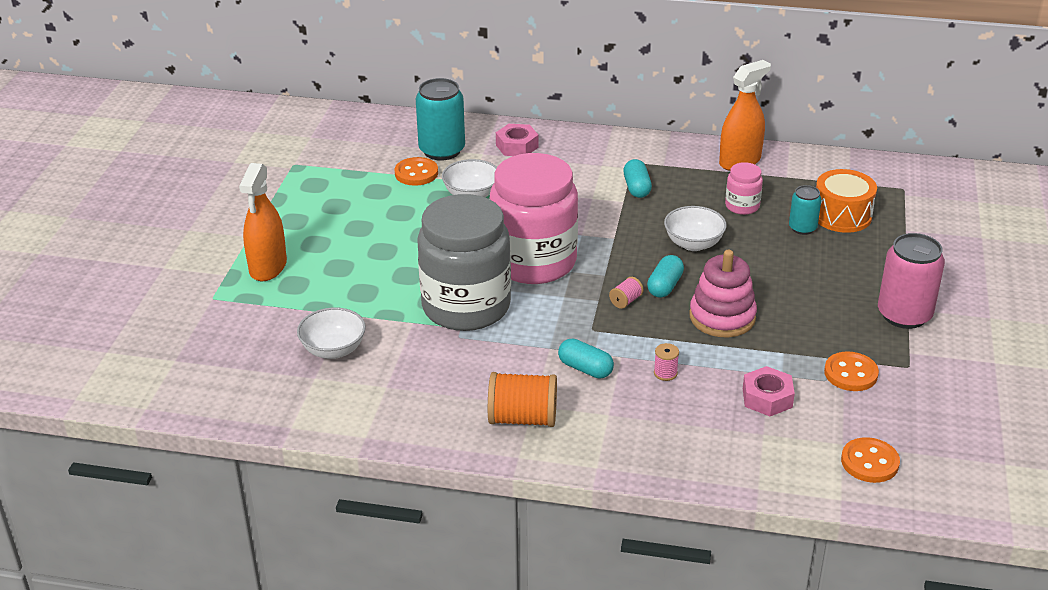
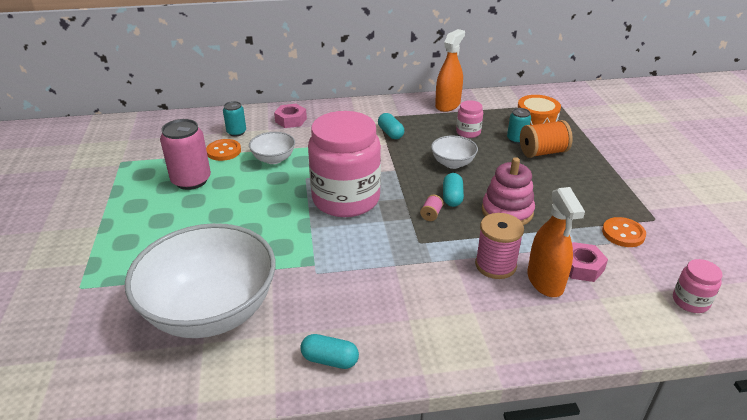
camera: 20 degrees left, 0 degrees up
orange spray bottle [239,163,287,281] -> orange spray bottle moved to [527,187,585,297]
white bowl [297,308,366,359] -> white bowl [125,223,276,338], size x2.24
turquoise can [416,78,465,161] -> turquoise can [223,101,246,136], size x0.56
grey jar [417,194,511,331] -> none
orange spool [488,372,557,427] -> orange spool moved to [520,120,573,158]
turquoise capsule [558,338,614,379] -> turquoise capsule moved to [300,334,359,369]
pink spool [654,343,679,381] -> pink spool [475,213,524,279], size x2.10
orange button [841,437,900,483] -> pink jar [673,259,723,313]
pink can [878,233,945,329] -> pink can moved to [160,119,211,190]

